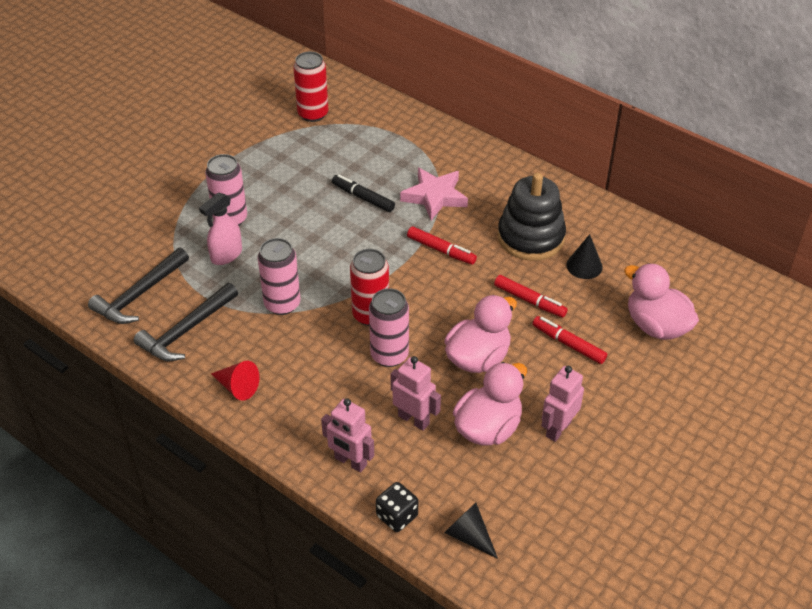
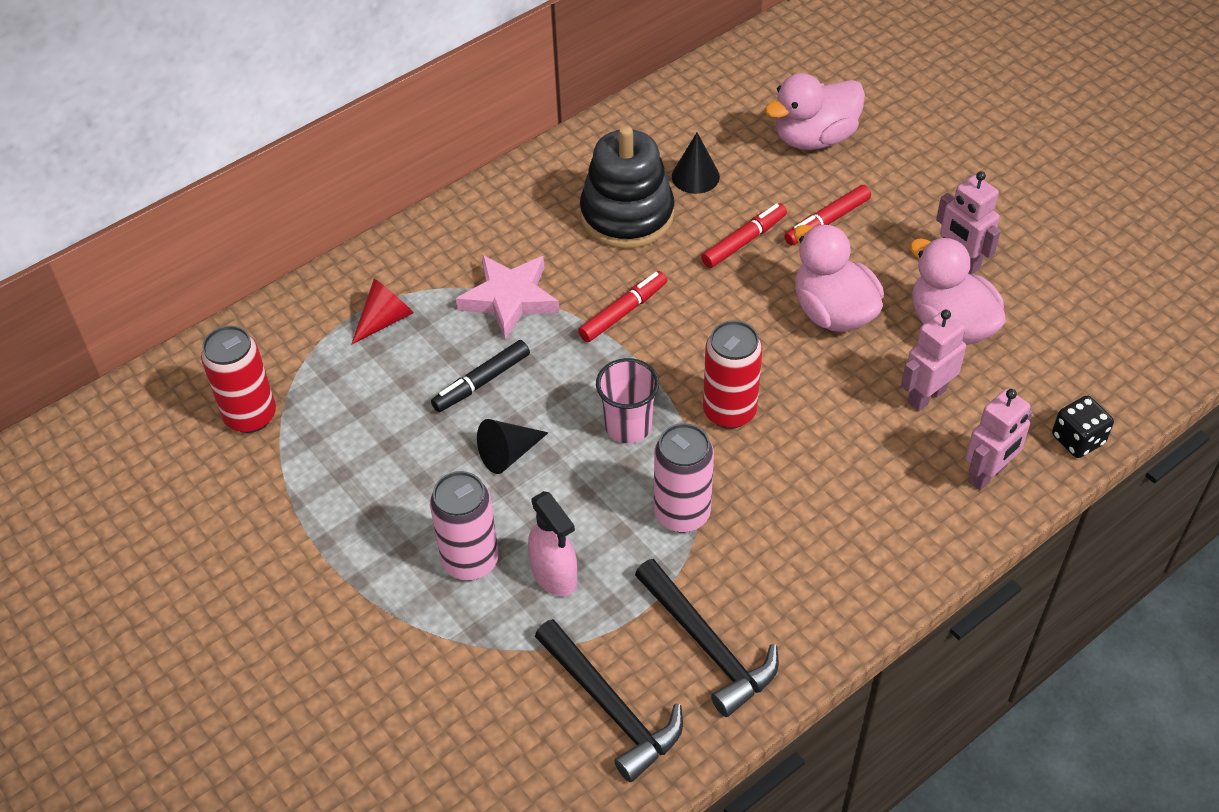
camera: 75 degrees left, 5 degrees up
red cone [211,361,260,401] -> red cone moved to [352,279,414,344]
pink can [369,288,409,367] -> none
black cone [444,503,498,559] -> black cone moved to [477,419,549,474]
none -> pink cup [596,358,659,443]

